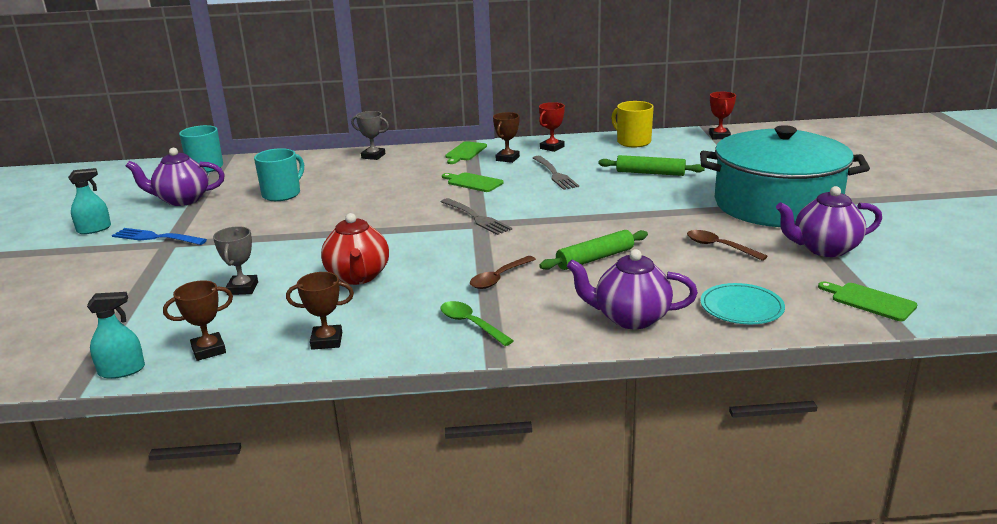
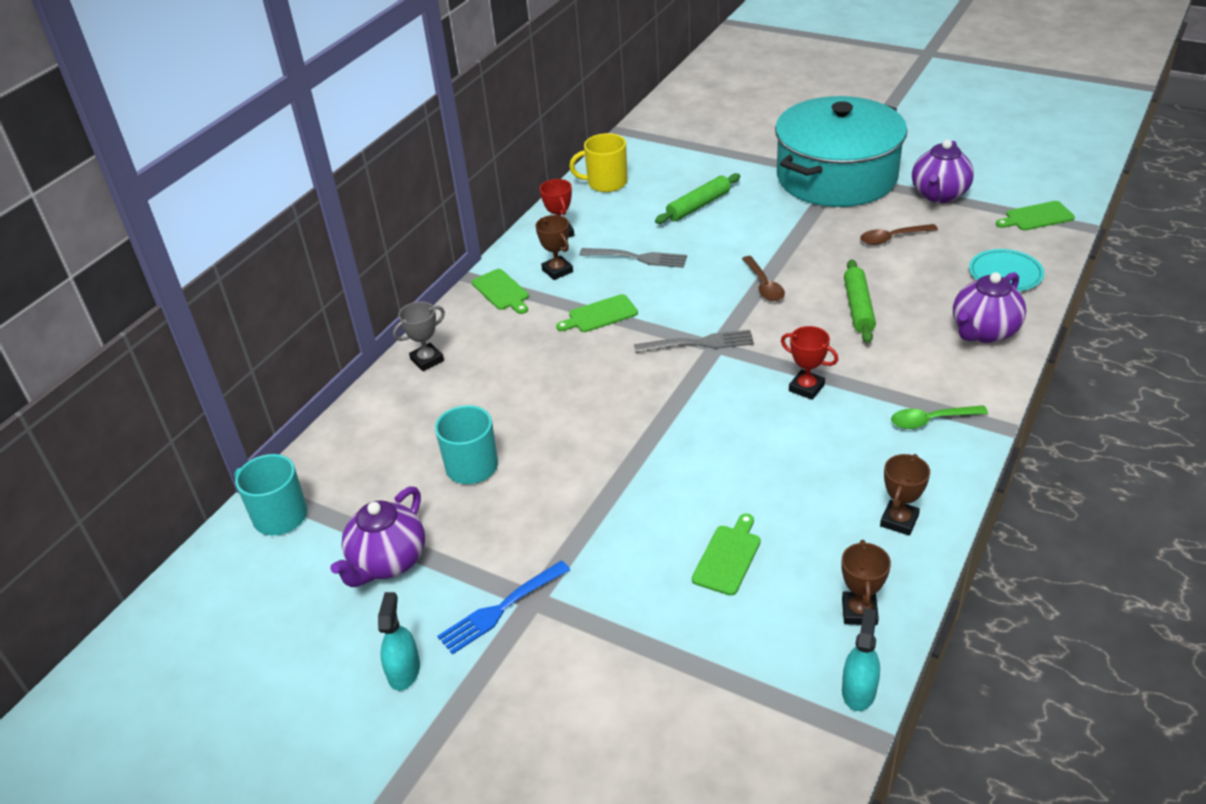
camera: 55 degrees left, 15 degrees up
grey trophy [213,226,258,295] -> green cutting board [692,513,761,596]
red teapot [321,213,389,285] -> none
brown spoon [470,256,536,289] -> brown spoon moved to [742,256,785,301]
red trophy [709,92,736,139] -> red trophy moved to [781,326,838,400]

